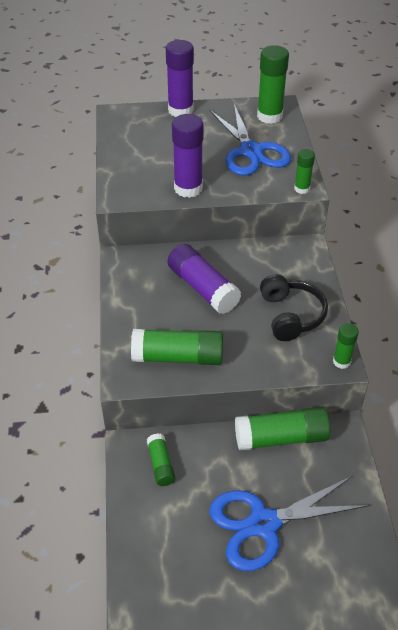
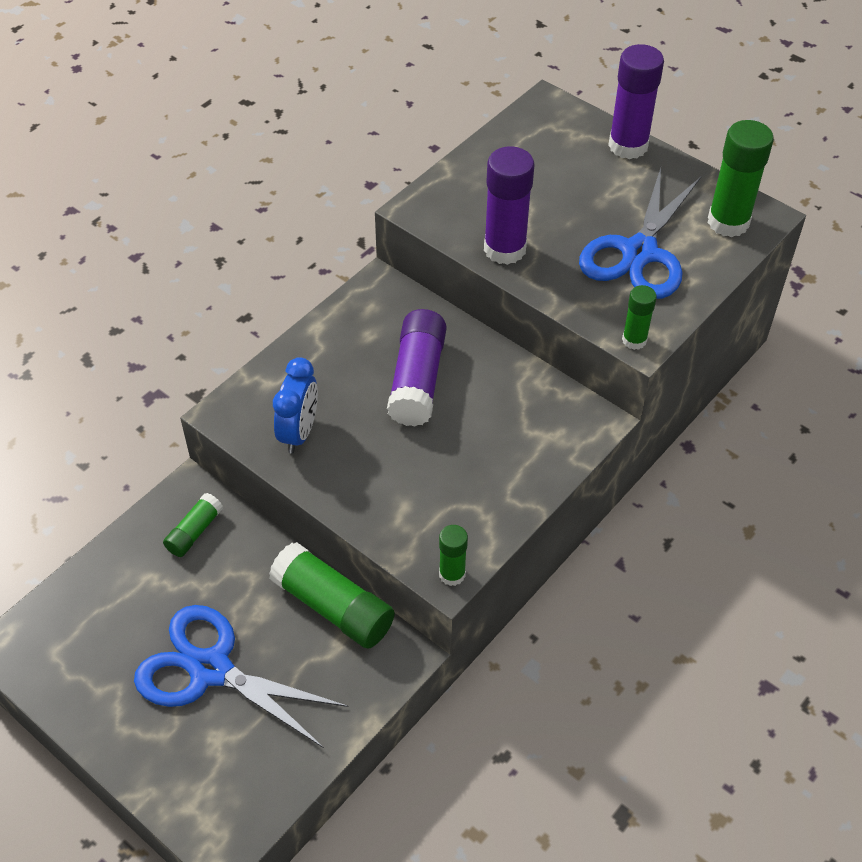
camera: 45 degrees right, 5 degrees up
green glue stick [131,329,223,365] -> blue clock [273,357,318,453]
black headphones [260,274,328,341] -> none

